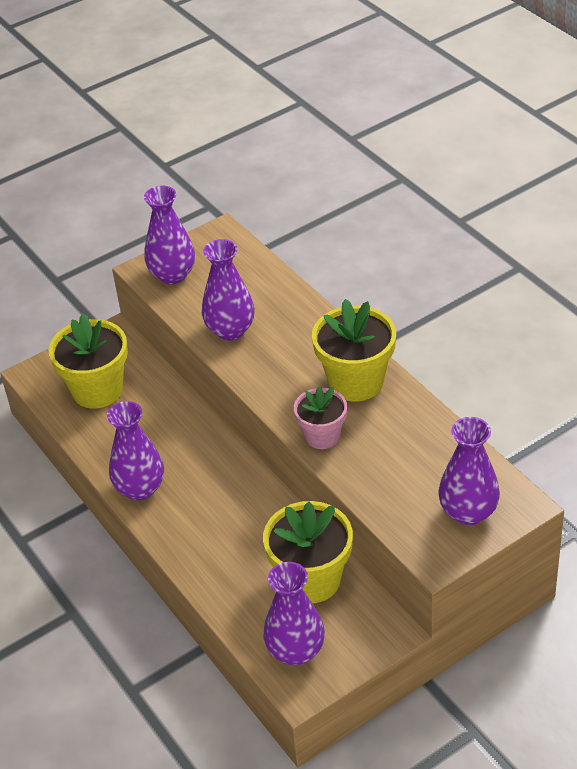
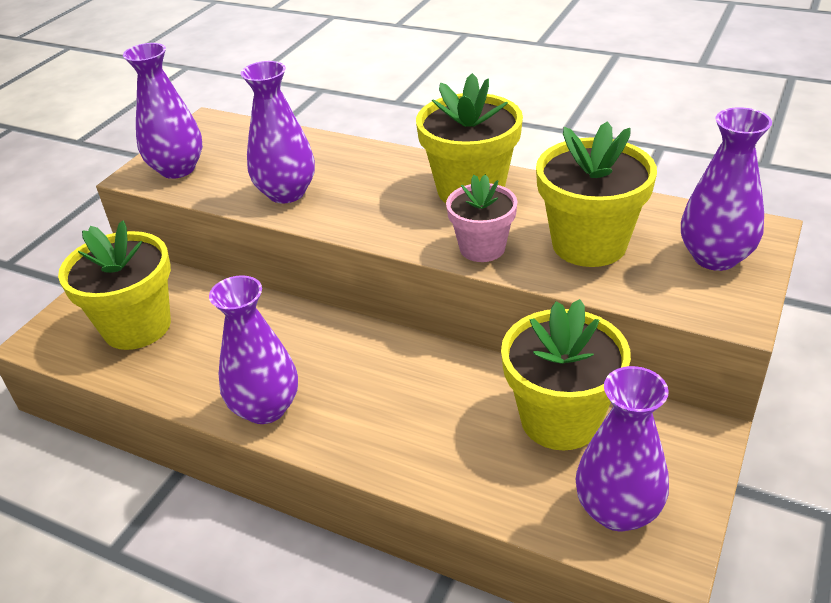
camera: 30 degrees left, 5 degrees down
none -> yellow flower pot [536,121,657,267]

